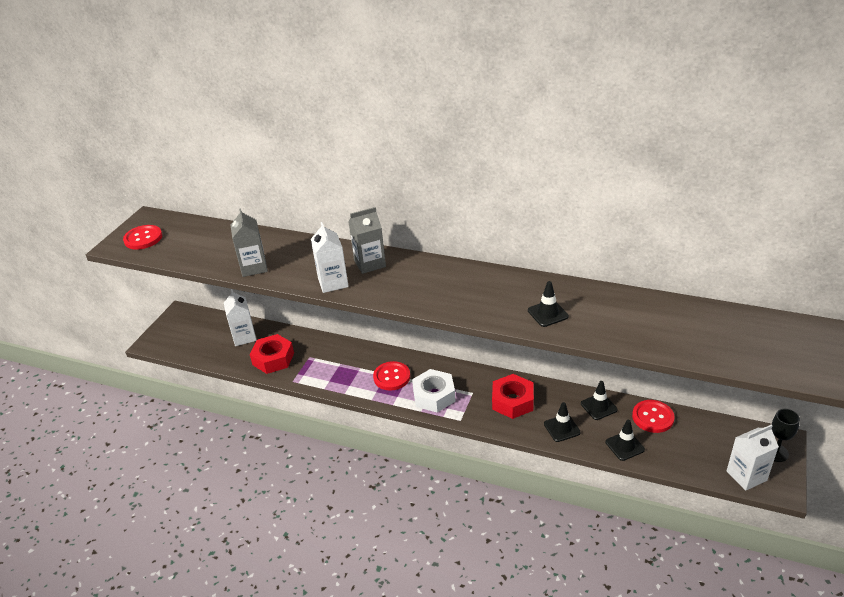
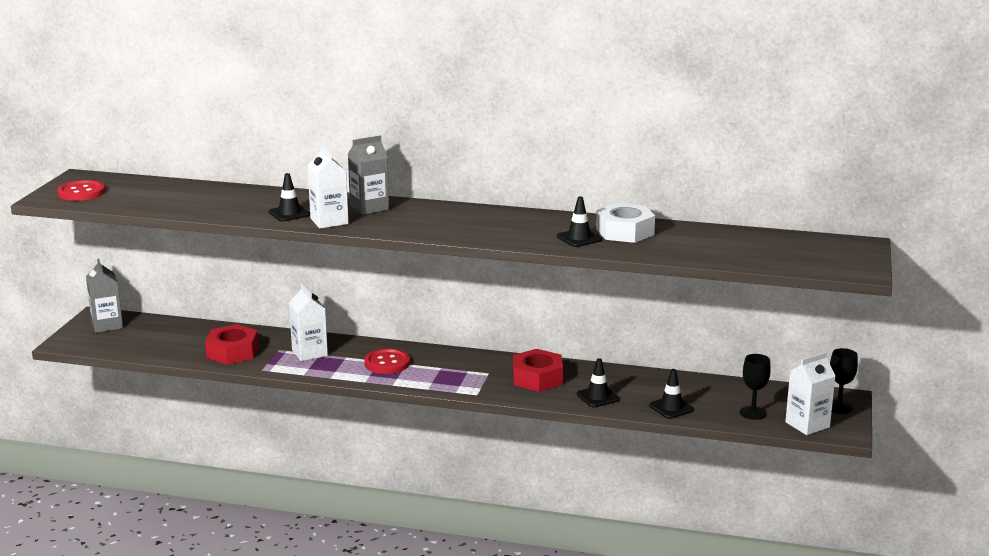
camera: 10 degrees left, 15 degrees down
white carton [224,289,257,346] -> white carton moved to [289,284,328,361]
grey carton [230,208,268,277] -> grey carton moved to [86,259,123,333]
white nut [412,369,456,413] -> white nut moved to [596,203,655,243]
black traffic cone [581,381,618,420] -> black traffic cone moved to [269,173,310,222]
red button [632,400,675,433] -> none
none -> black goblet [740,354,771,420]

